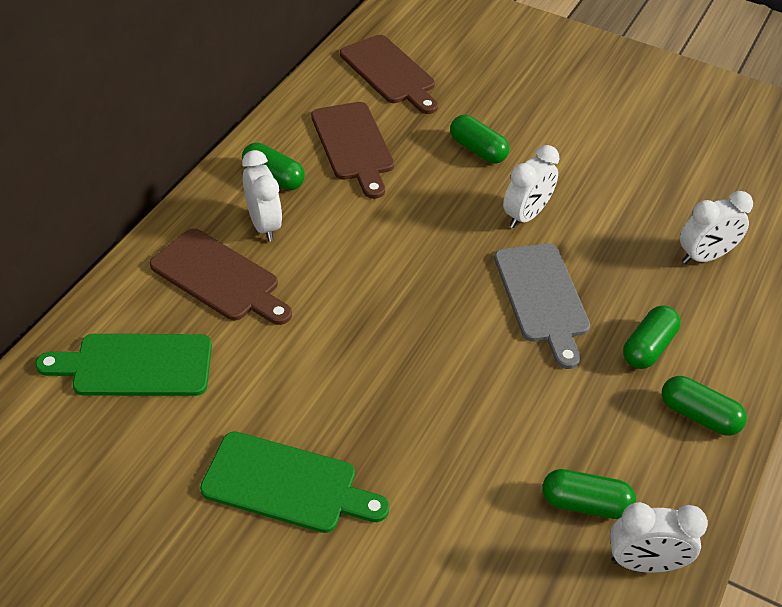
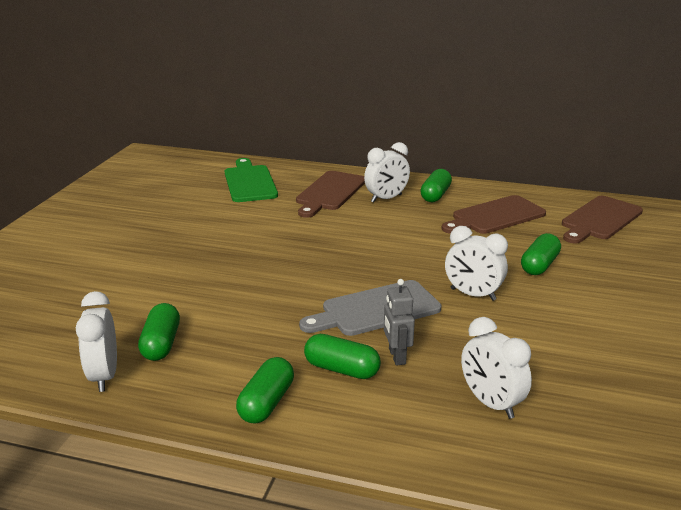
camera: 80 degrees right, 20 degrees down
green cutting board [200,432,389,533] -> none
none -> grey robot [384,279,415,365]

